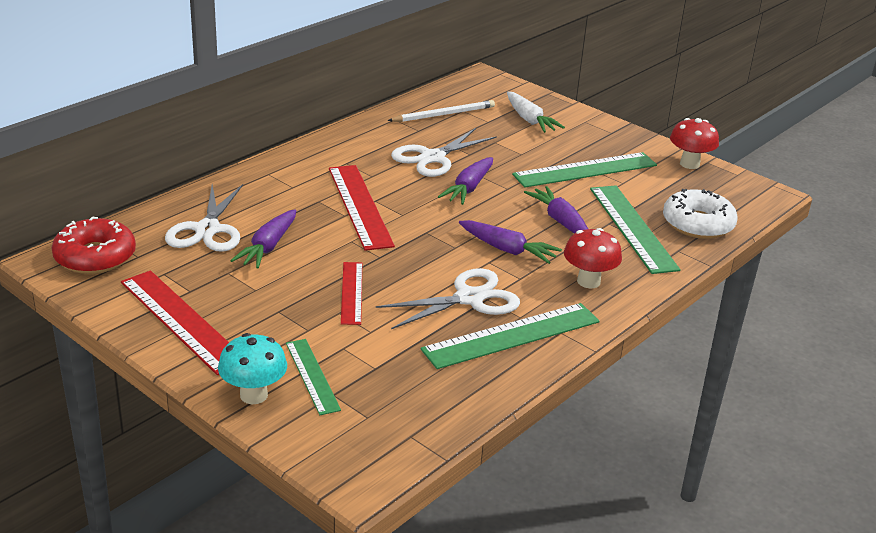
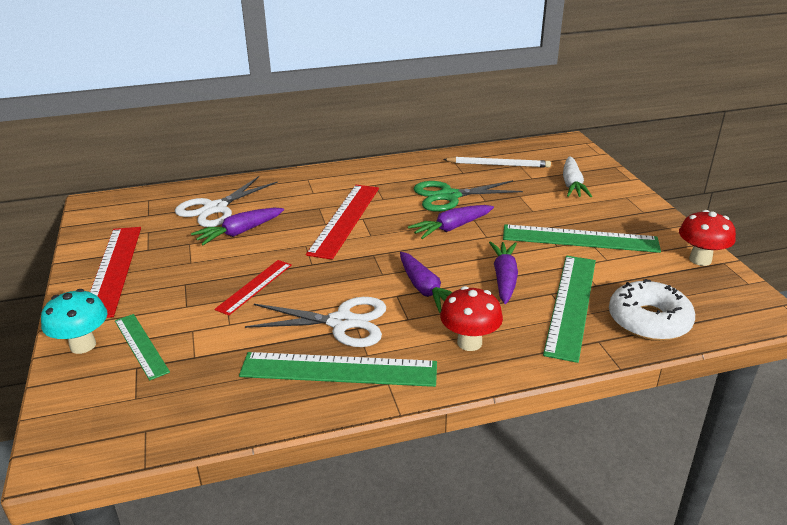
camera: 35 degrees right, 0 degrees up
red donut [52,216,136,274] -> none
green ruler [286,339,341,415] -> green ruler turned 45 degrees counterclockwise [115,314,170,381]
white scissors [391,128,497,177] -> green scissors [413,180,523,212]

